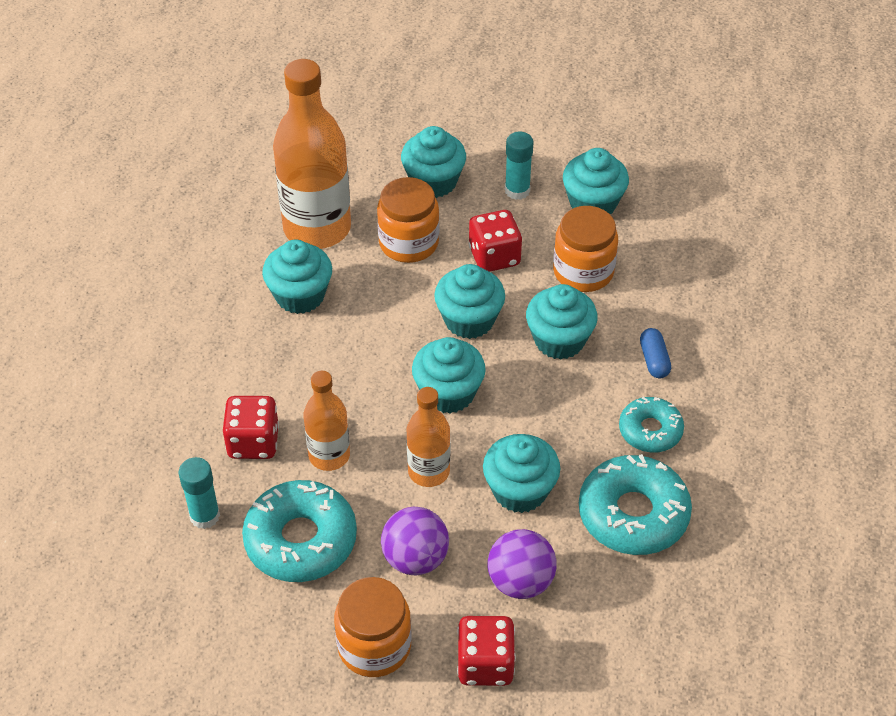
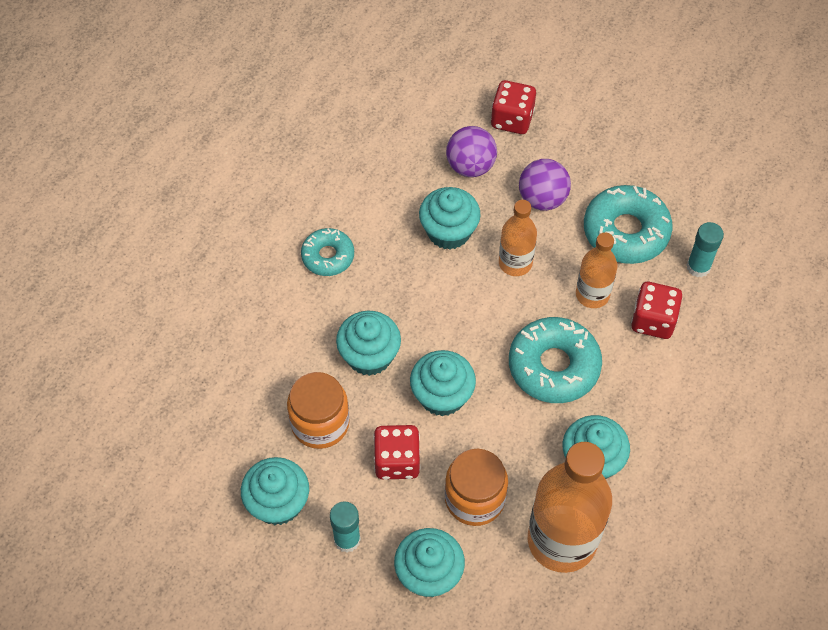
camera: 165 degrees left, 10 degrees up
orange jar [334,577,411,677] -> none
turquoise cupcake [412,337,486,413] -> none
turquoise donut [579,454,692,555] -> turquoise donut moved to [509,317,602,403]
blue capsule [640,328,671,378] -> none

